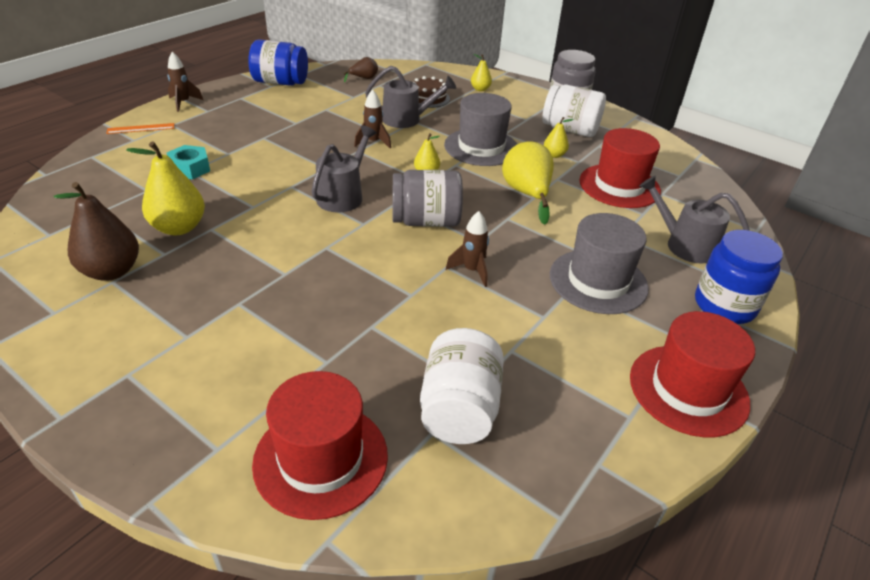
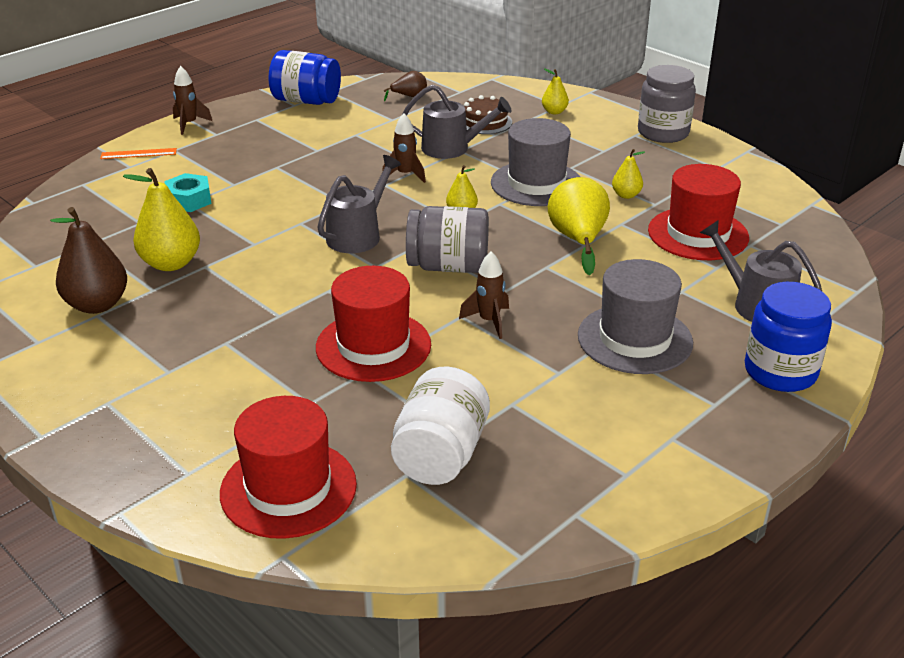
camera: 10 degrees right, 5 degrees down
white jar [542,85,606,137] -> none
red hat [630,311,755,437] -> red hat moved to [316,266,431,382]

